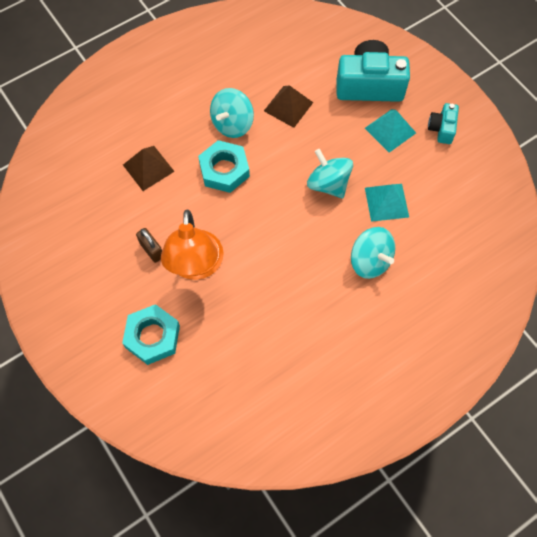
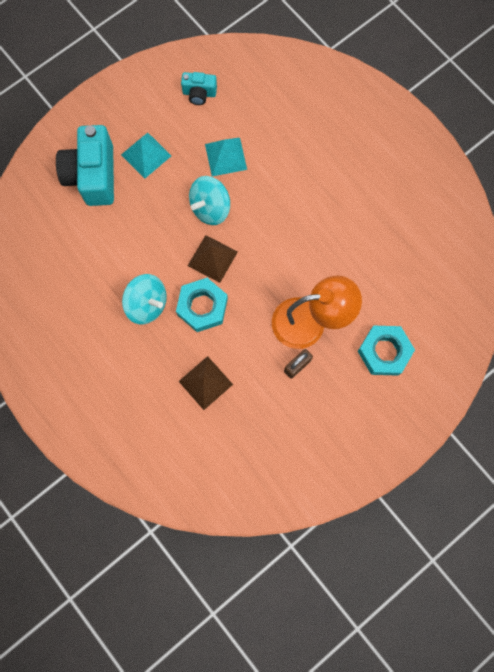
camera: 95 degrees left, 10 degrees up
brown pyramid [264,85,313,128] -> brown pyramid moved to [188,235,238,283]
turquoise spinning top [351,227,395,279] -> none
turquoise camera [428,103,459,144] -> turquoise camera moved to [181,72,217,105]

